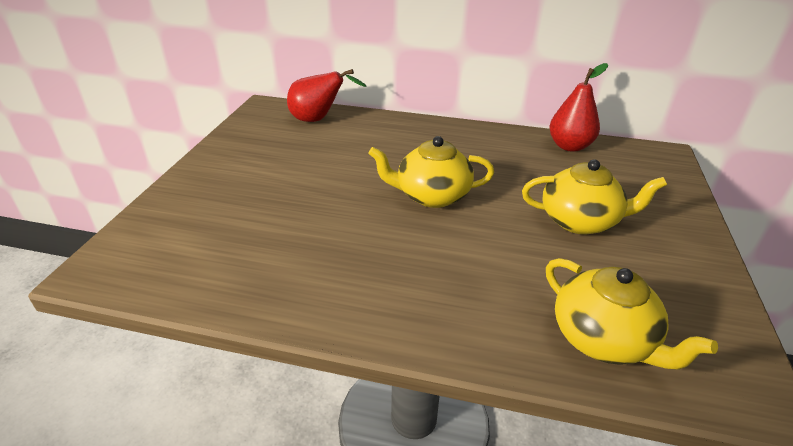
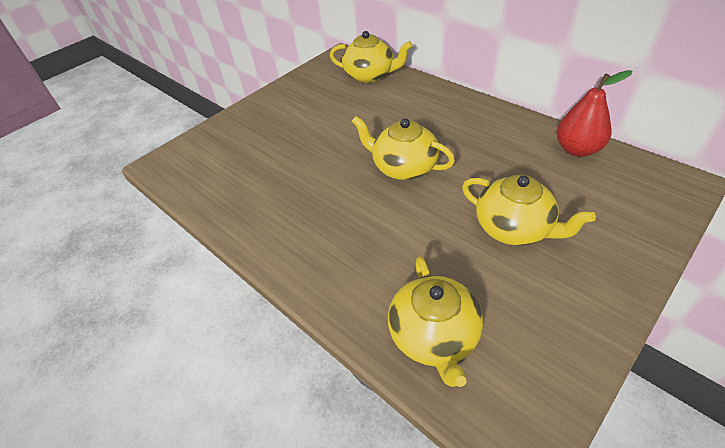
camera: 35 degrees right, 10 degrees up
red pear [287,69,366,122] -> yellow teapot [330,31,413,83]

